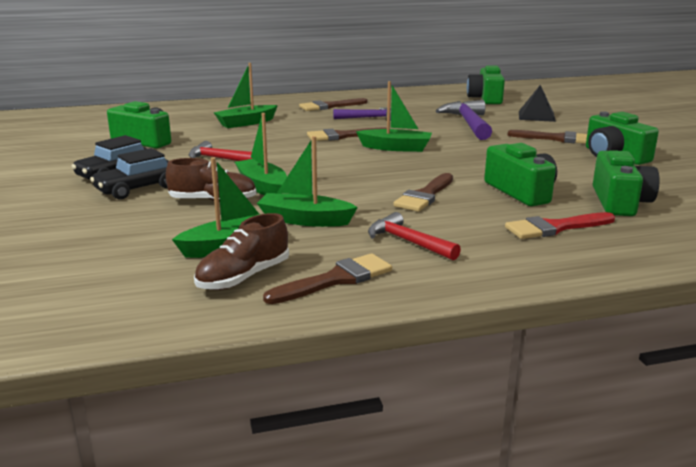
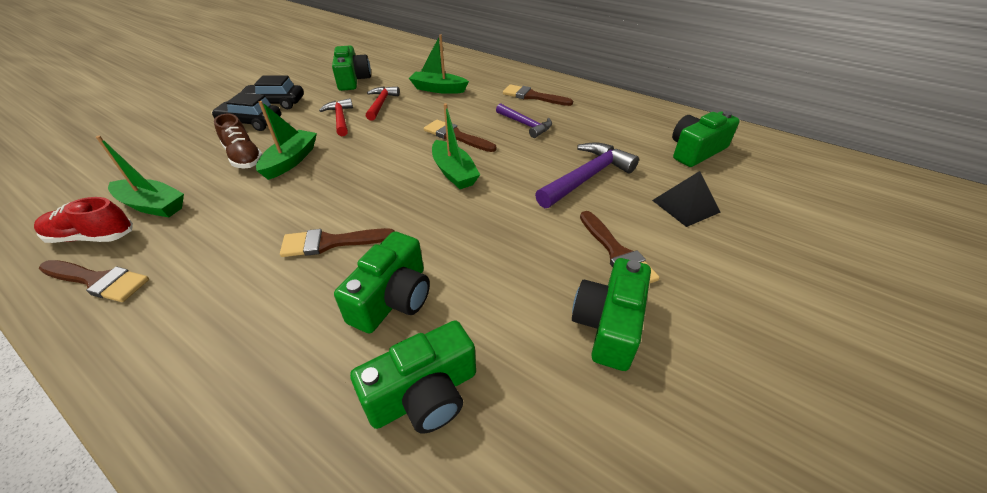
camera: 50 degrees right, 20 degrees up
brown shoe [194,213,289,290] -> red shoe [34,197,133,243]
green boat [257,136,358,227] -> none
red hammer [368,212,461,261] -> red hammer moved to [366,87,400,121]
red brush [505,212,615,239] -> none

